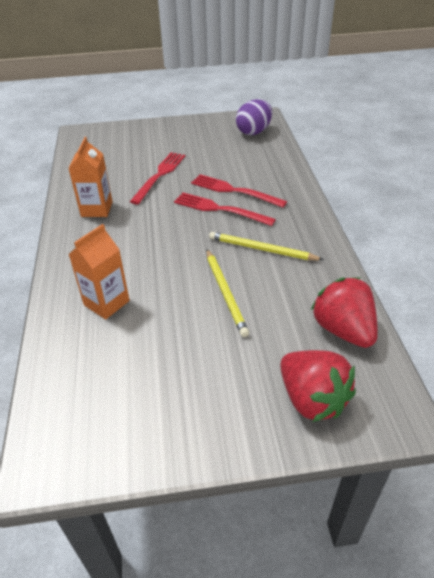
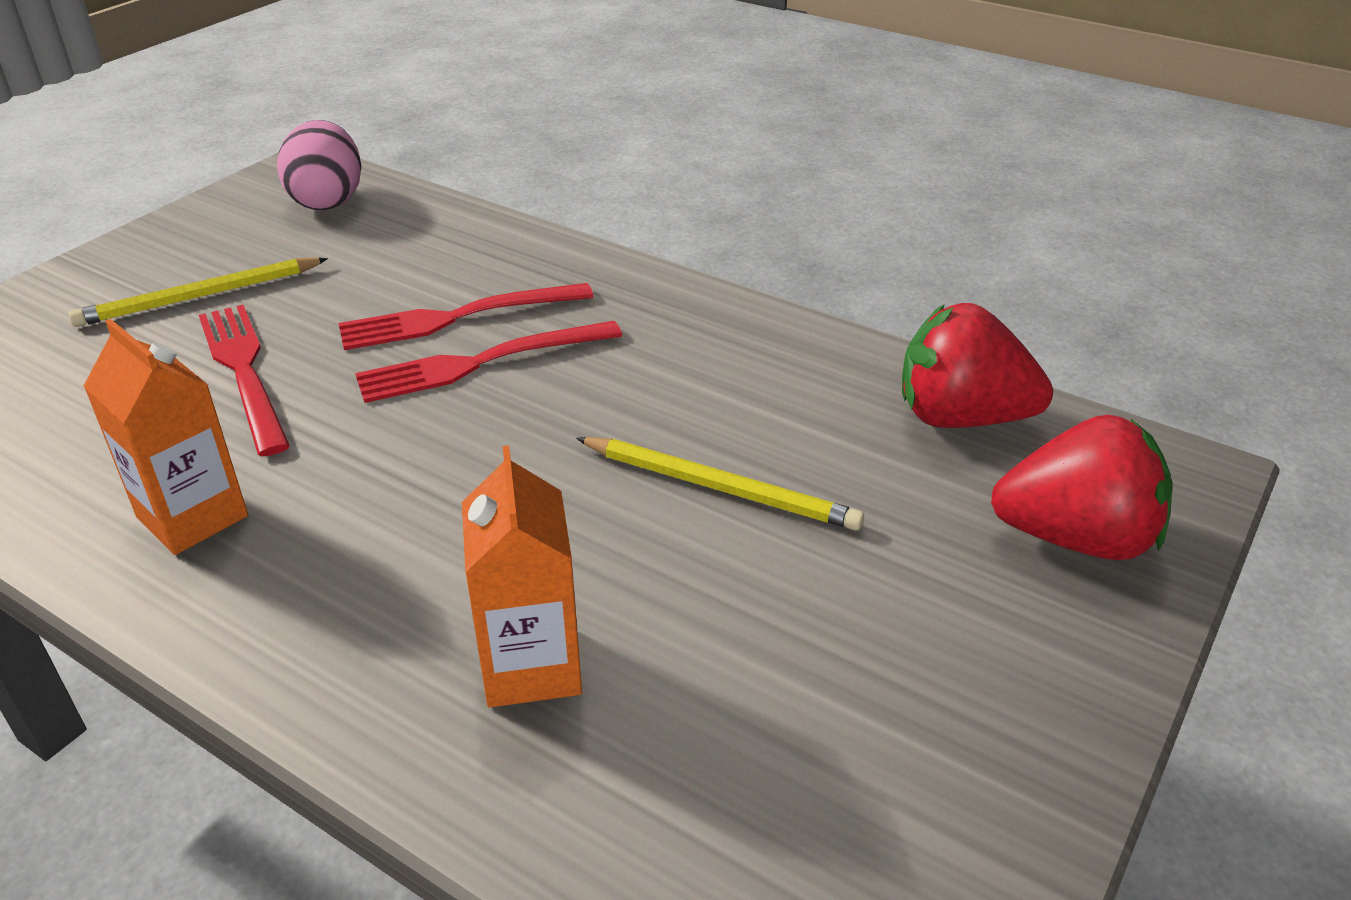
camera: 50 degrees left, 5 degrees down
yellow pencil [209,232,324,260] -> yellow pencil moved to [69,257,328,327]
purple egg [236,99,272,135] -> pink egg [277,120,362,210]

